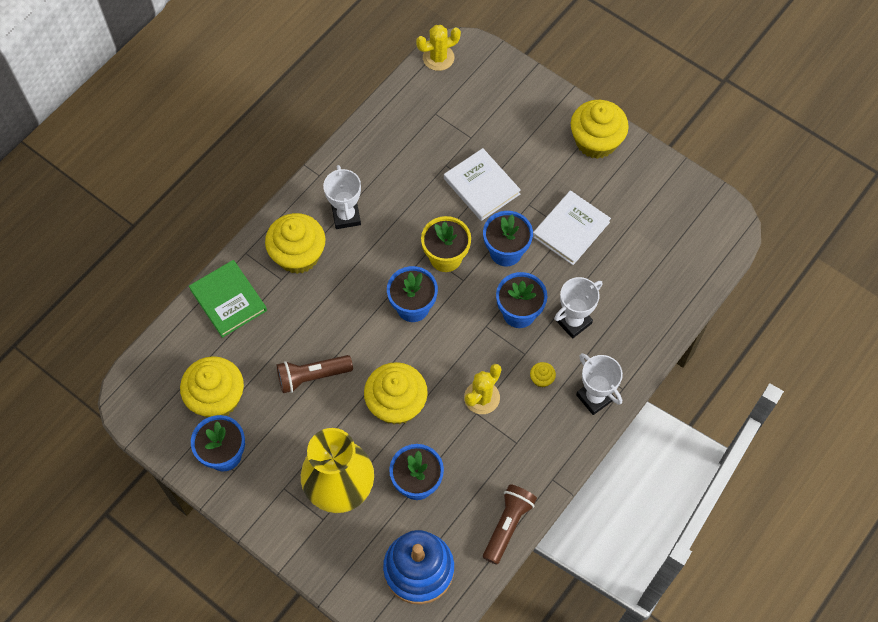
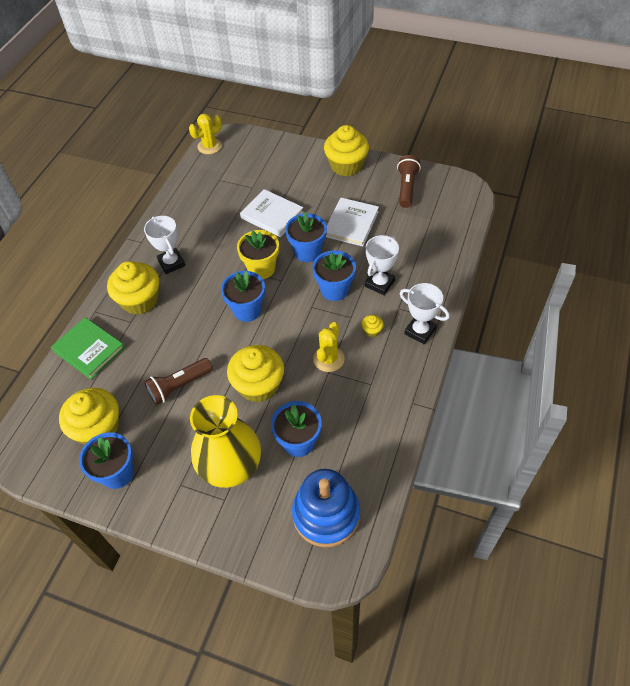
camera: 15 degrees left, 10 degrees down
brown flashlight [483,484,537,565] -> brown flashlight moved to [397,155,421,208]

